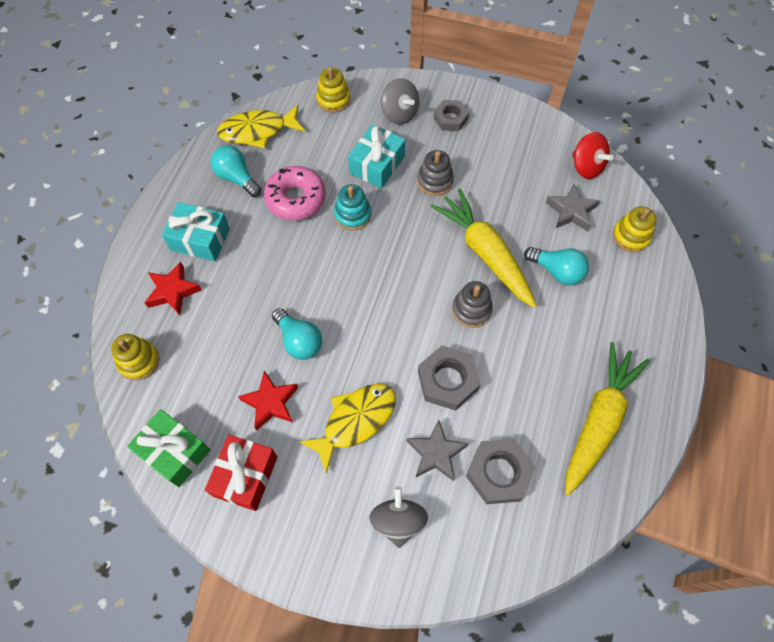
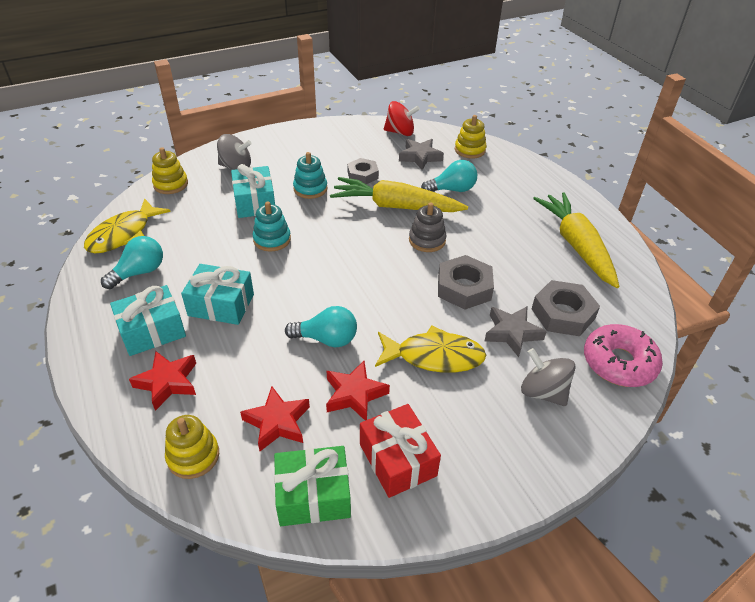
camera: 45 degrees left, 20 degrees down
turquoise light bulb [211,145,261,197] -> turquoise light bulb turned 135 degrees clockwise [101,236,163,289]
pink donut [264,166,326,220] -> pink donut moved to [584,324,663,387]
yellow fish [299,383,396,474] -> yellow fish turned 90 degrees clockwise [375,325,486,373]
grey stacking toy [417,150,454,196] -> turquoise stacking toy [293,152,328,199]
grey nut [433,100,469,131] -> grey nut moved to [347,158,379,184]
none -> turquoise gift [181,264,254,325]
none -> red star [240,387,310,451]

